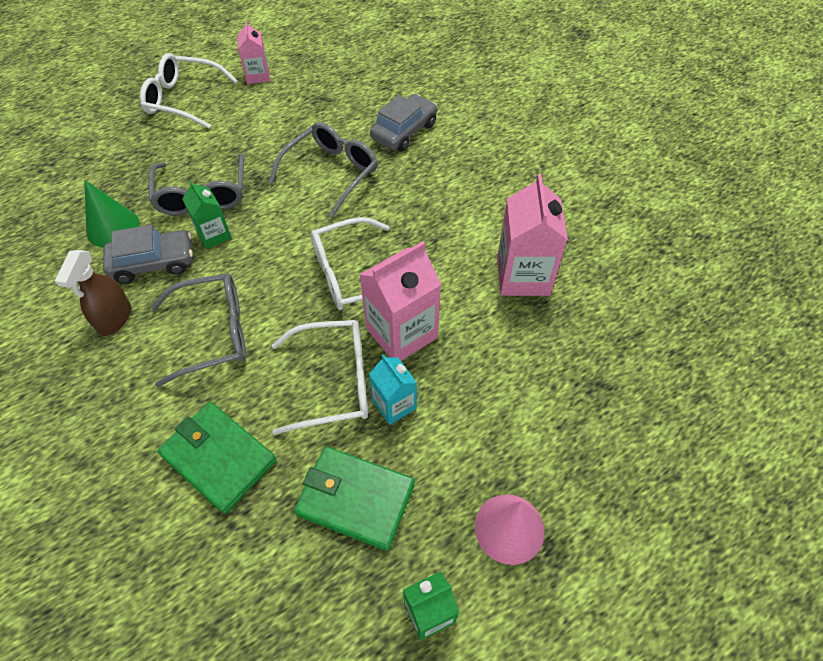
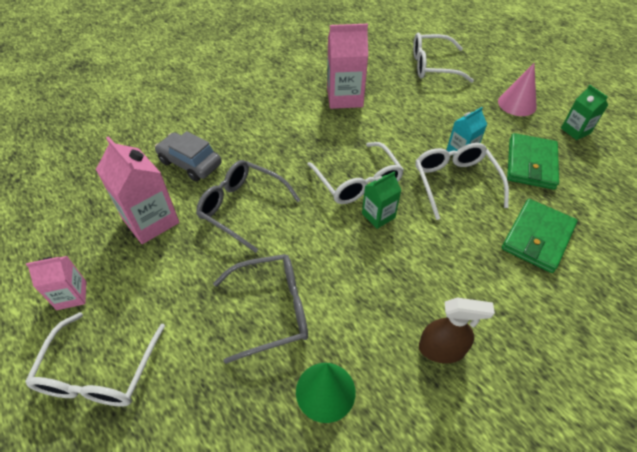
camera: 95 degrees left, 5 degrees down
grey car [103,225,193,284] -> none
grey glasses [151,273,246,387] -> none
green carton [182,180,232,249] -> green carton moved to [362,171,402,229]
pink carton [359,241,441,361] -> pink carton moved to [96,136,179,244]
none -> white glasses [413,33,474,83]

